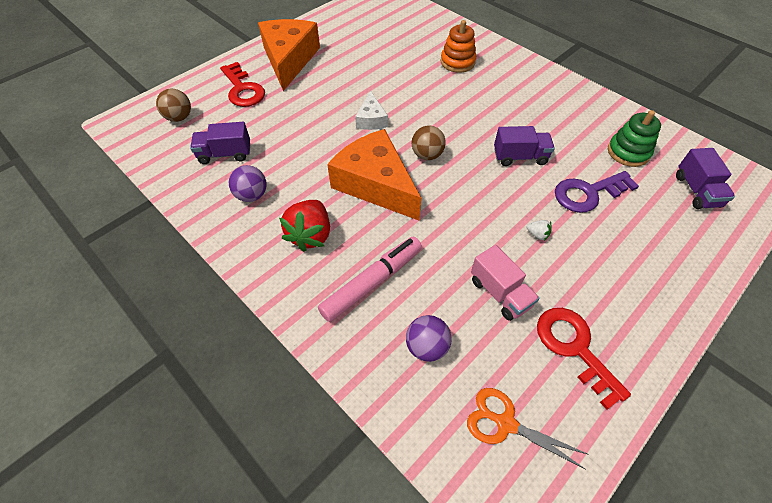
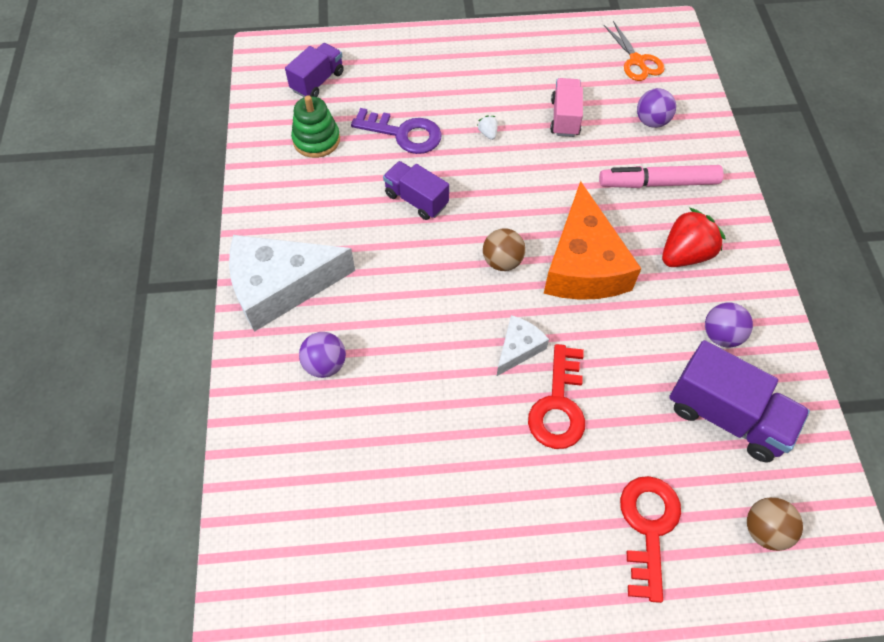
camera: 140 degrees left, 5 degrees up
purple truck [190,122,250,164] -> purple truck [669,340,810,462], size x1.57
orange cheese [258,19,320,91] -> none
orange stacking toy [441,20,476,73] -> purple ball [299,332,346,378]
red key [537,308,631,410] -> red key moved to [528,344,585,449]
none -> white cheese [229,235,355,332]

